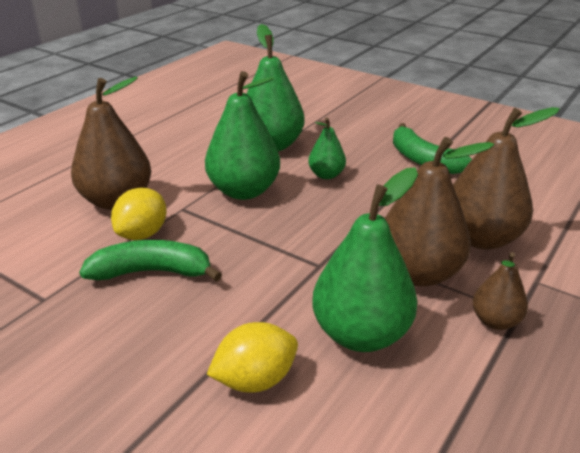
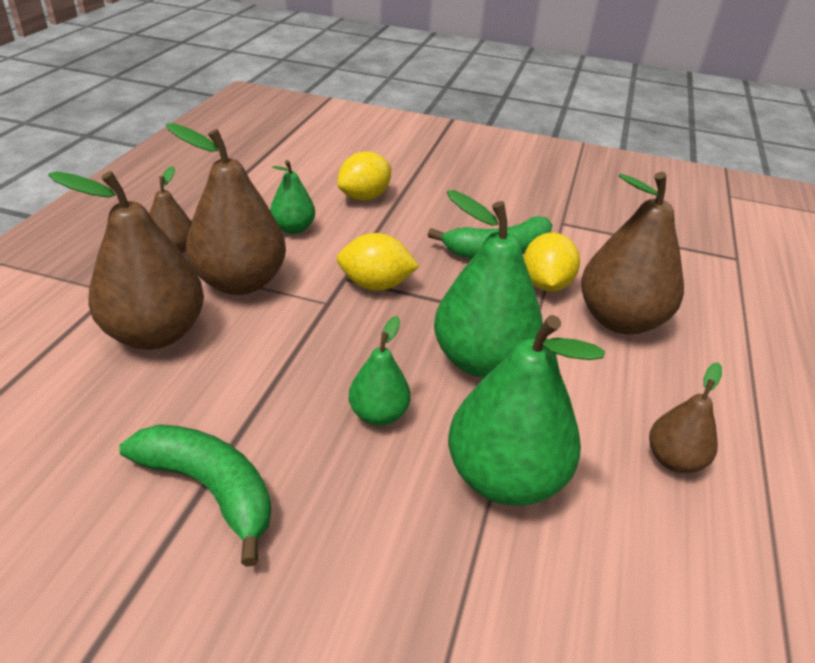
camera: 160 degrees right, 5 degrees up
green pear [312,167,418,352] -> green pear [270,160,315,234], size x0.53
none -> yellow lemon [337,233,419,291]
none -> brown pear [649,362,722,473]

